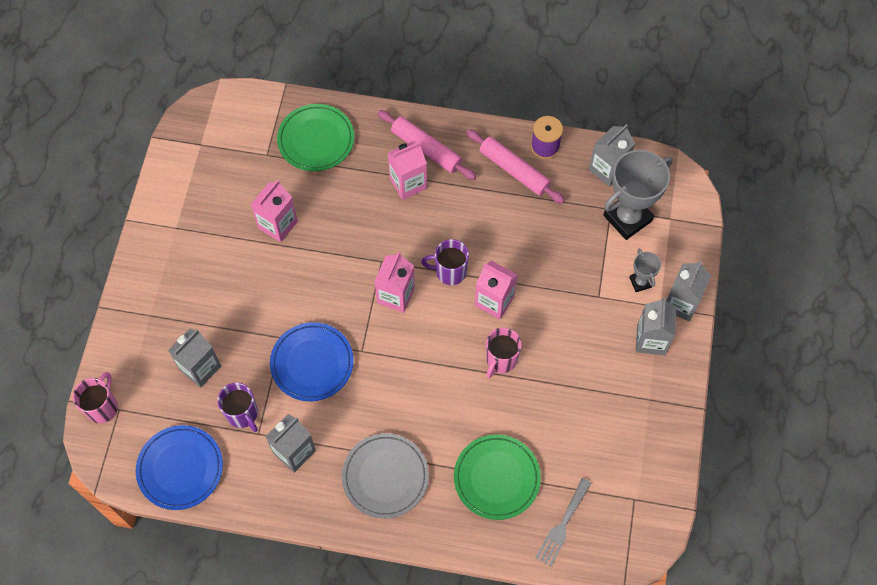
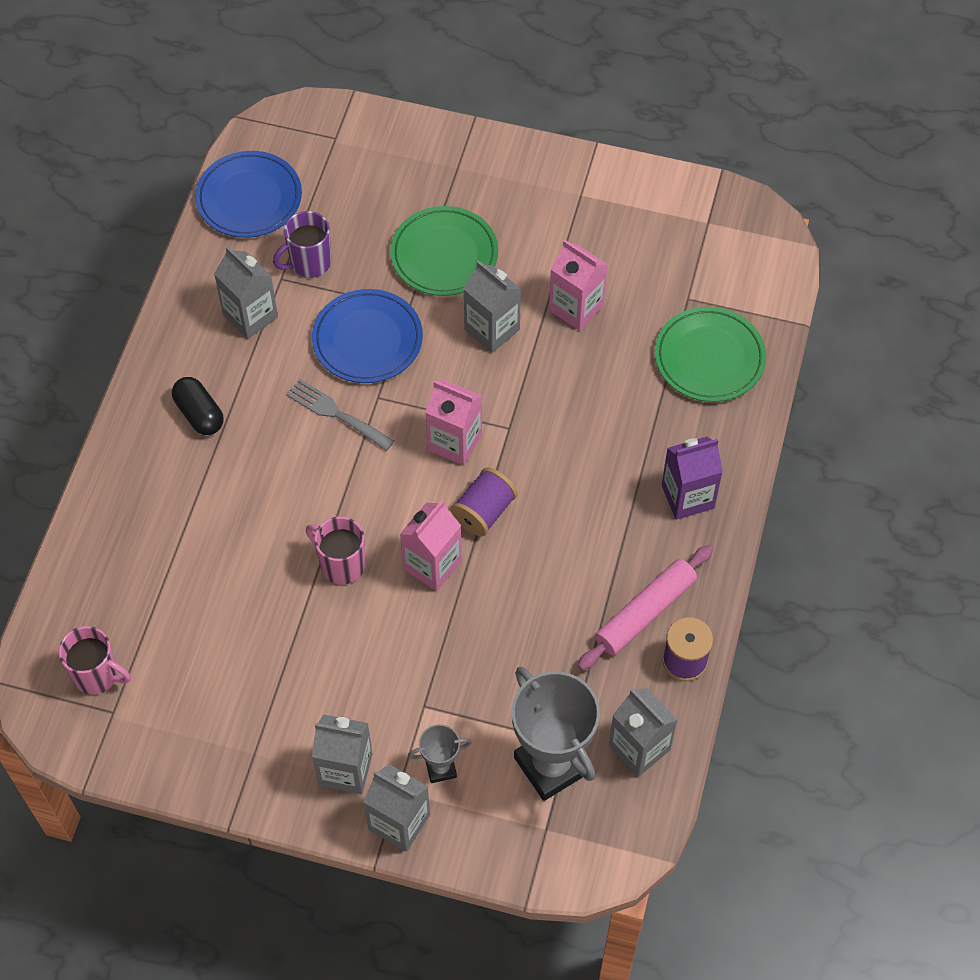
camera: 95 degrees right, 5 degrees down
pink mug [73,372,118,423] -> pink mug moved to [59,626,131,694]
grey carton [168,328,221,388] -> grey carton moved to [463,260,521,353]
grey plate [342,433,429,519] -> black capsule [172,377,224,435]
pink rolling pin [378,110,476,180] -> purple carton [662,437,723,520]
pink carton [388,141,427,200] -> none
purple mug [421,239,469,285] -> purple spool [451,467,518,536]
green plate [454,434,541,520] -> green plate moved to [390,206,498,296]
grey fork [536,478,591,567] -> grey fork moved to [286,379,394,451]

